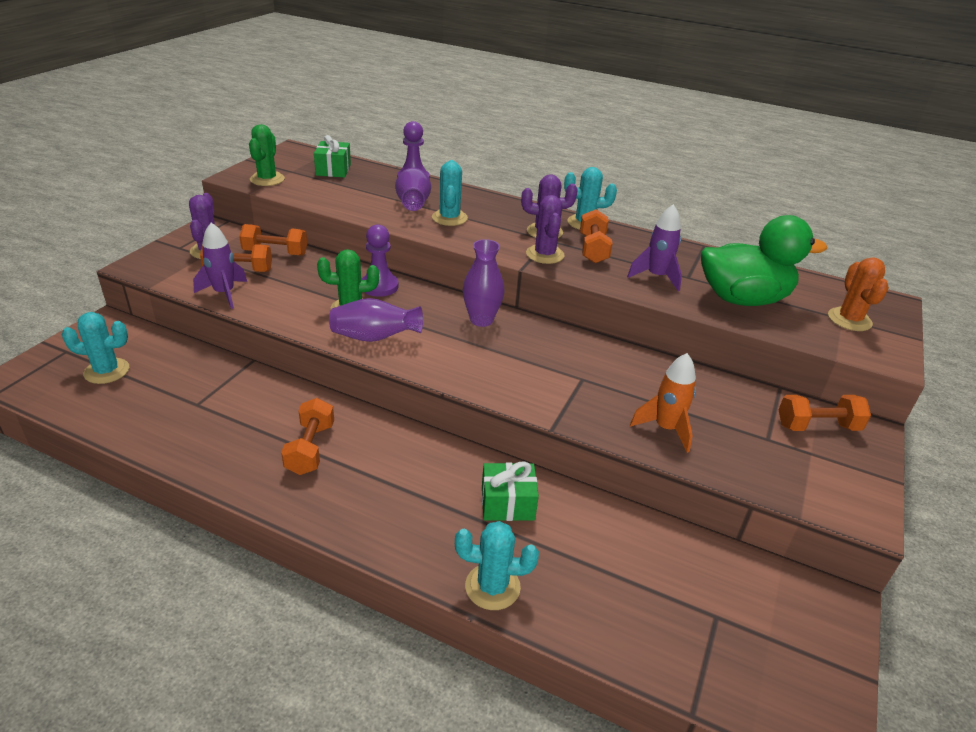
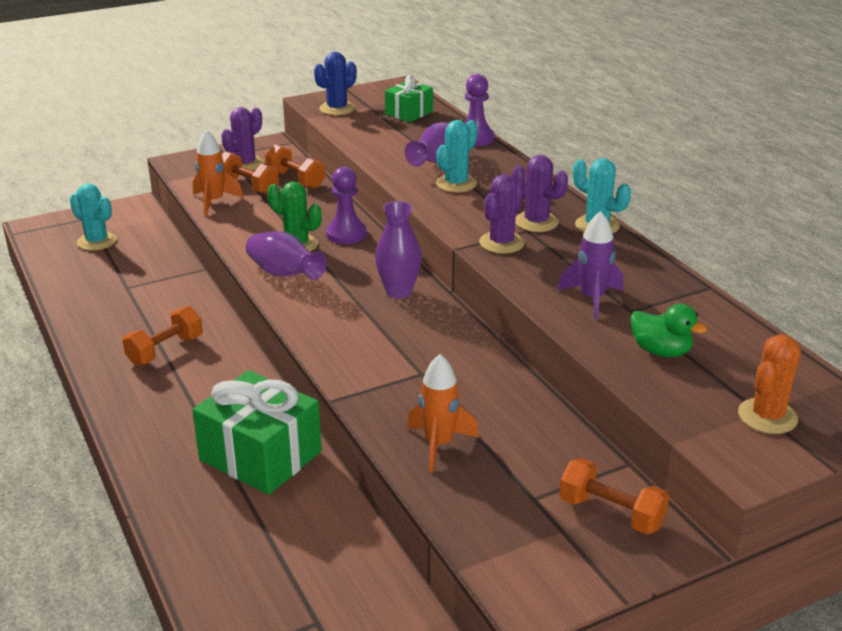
camera: 40 degrees right, 5 degrees down
purple rocket [193,222,247,309] -> orange rocket [193,130,243,216]
green cactus [249,124,285,186] -> blue cactus [314,52,357,115]
turquoise cactus [455,521,539,610] -> none
green gift [482,461,539,521] -> green gift [192,370,322,495], size x1.74
orange dumbbell [580,209,613,263] -> none
green duck [701,215,827,306] -> green duck [630,303,707,357], size x0.51

